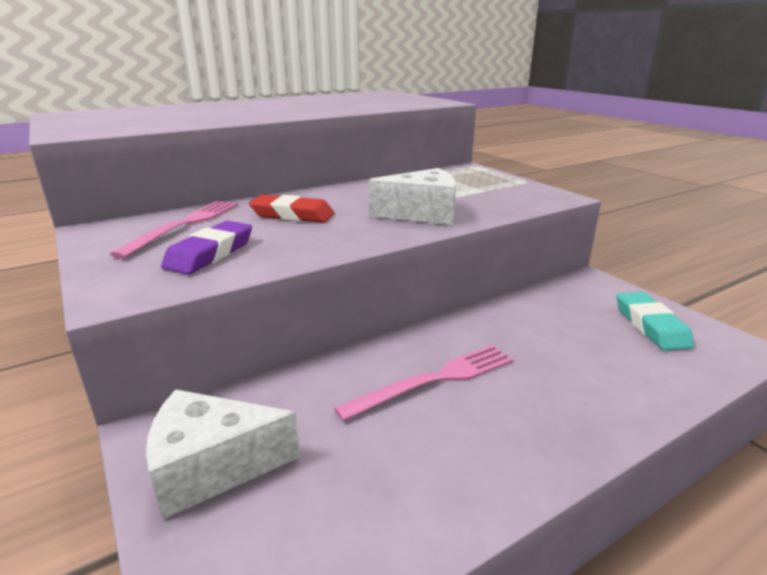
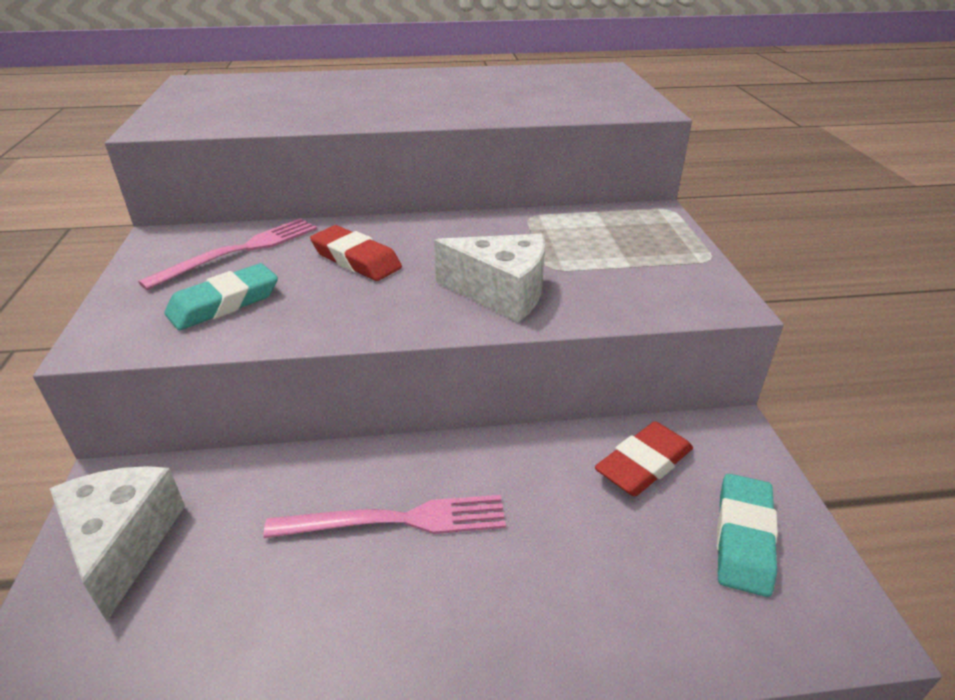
camera: 25 degrees right, 10 degrees up
white cheese [146,389,300,519] -> white cheese turned 60 degrees clockwise [50,466,185,621]
purple eraser [161,221,252,275] -> turquoise eraser [164,263,278,330]
none -> red eraser [595,421,693,496]

